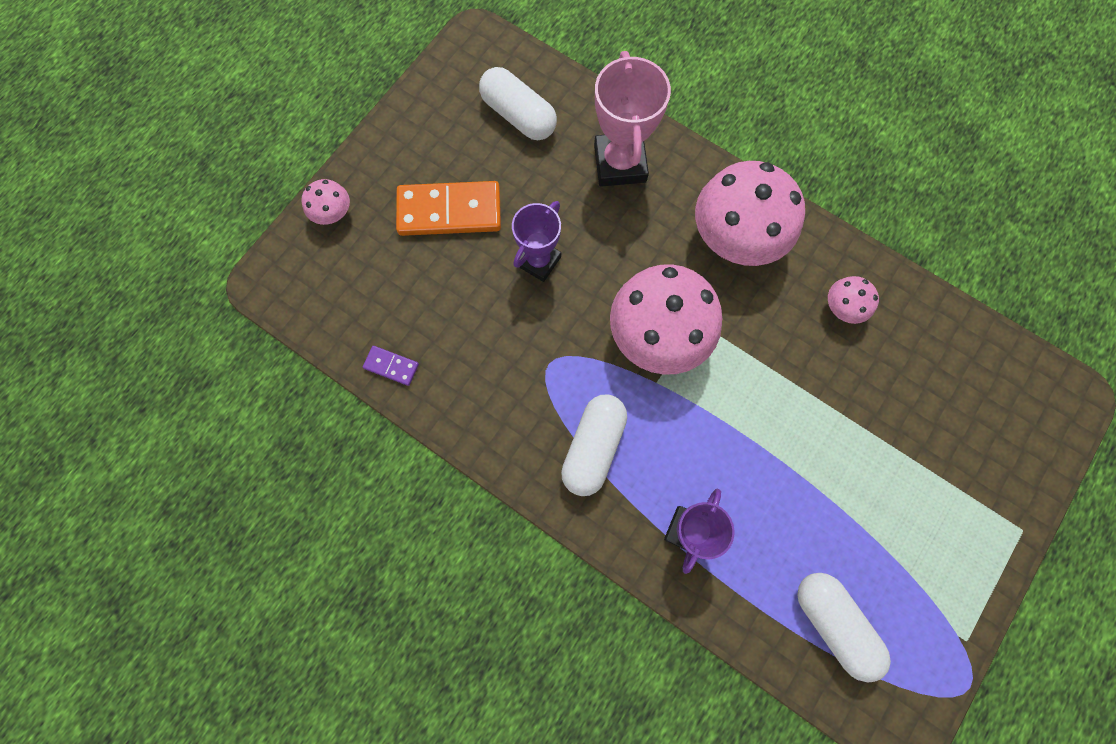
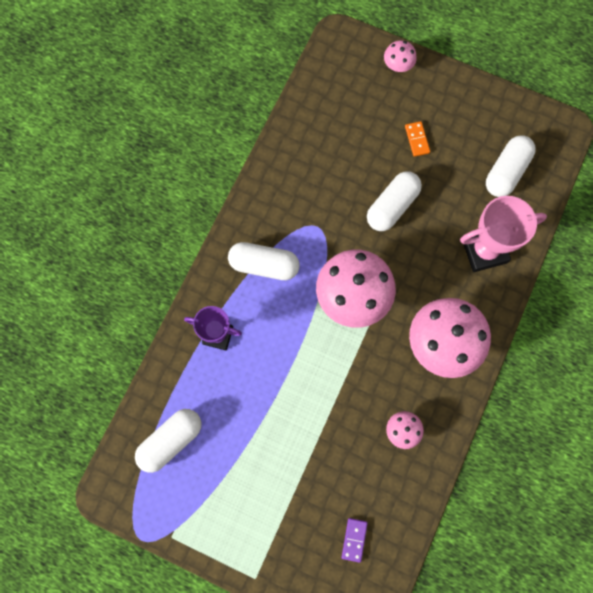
camera: 80 degrees right, 0 degrees up
purple domino [363,346,419,386] -> purple domino moved to [342,518,368,563]
orange domino [396,181,501,236] -> orange domino [405,121,430,157], size x0.47
purple trophy [512,201,561,282] -> white capsule [367,171,422,231]

